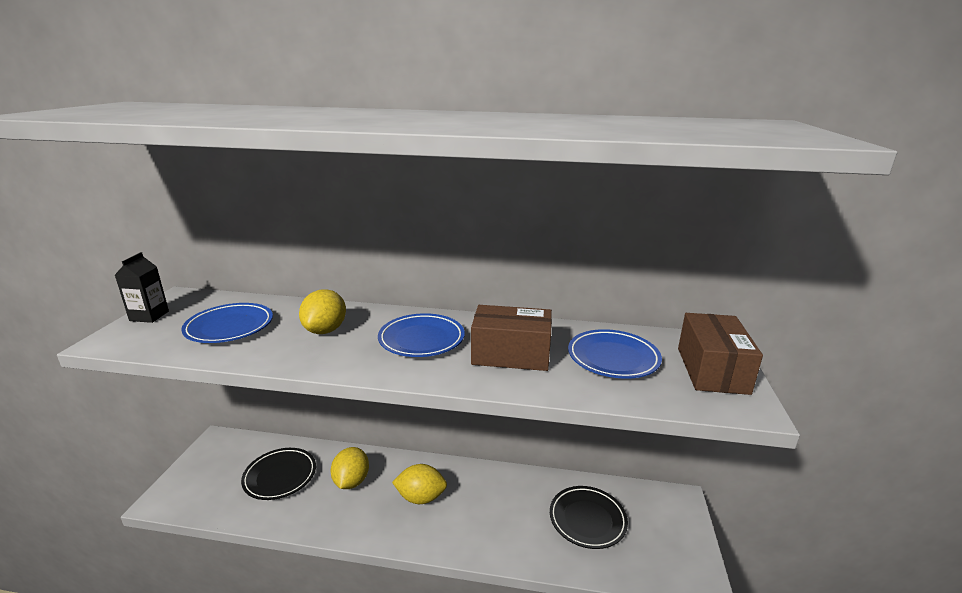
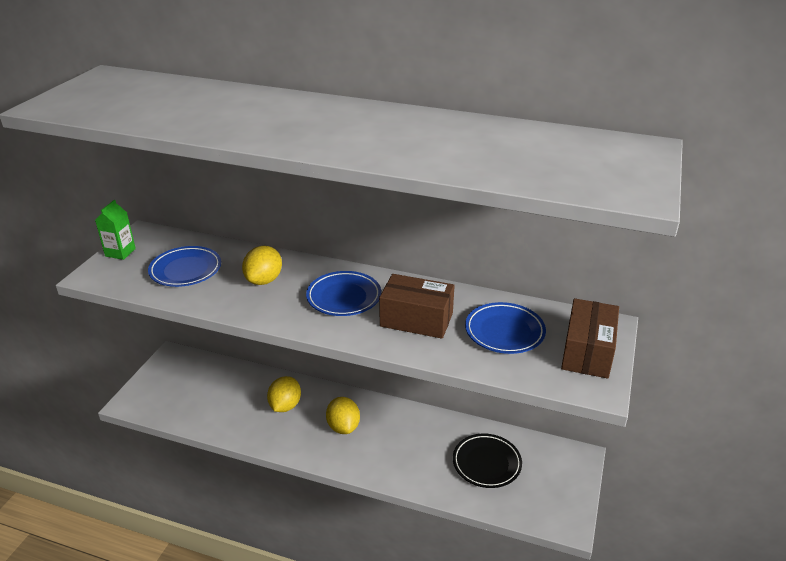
camera: 10 degrees right, 10 degrees up
black carton [115,252,169,323] -> green carton [95,200,136,260]
black plate [241,448,316,500] -> none
yellow lemon [392,464,447,504] -> yellow lemon turned 60 degrees clockwise [326,397,360,434]

